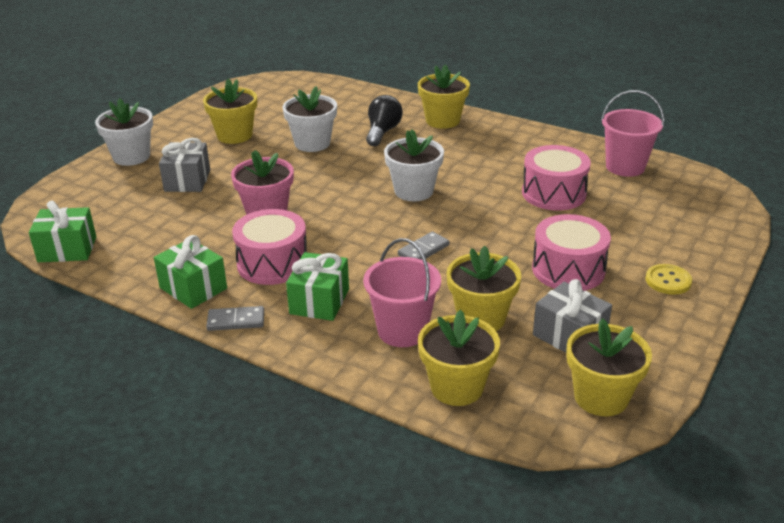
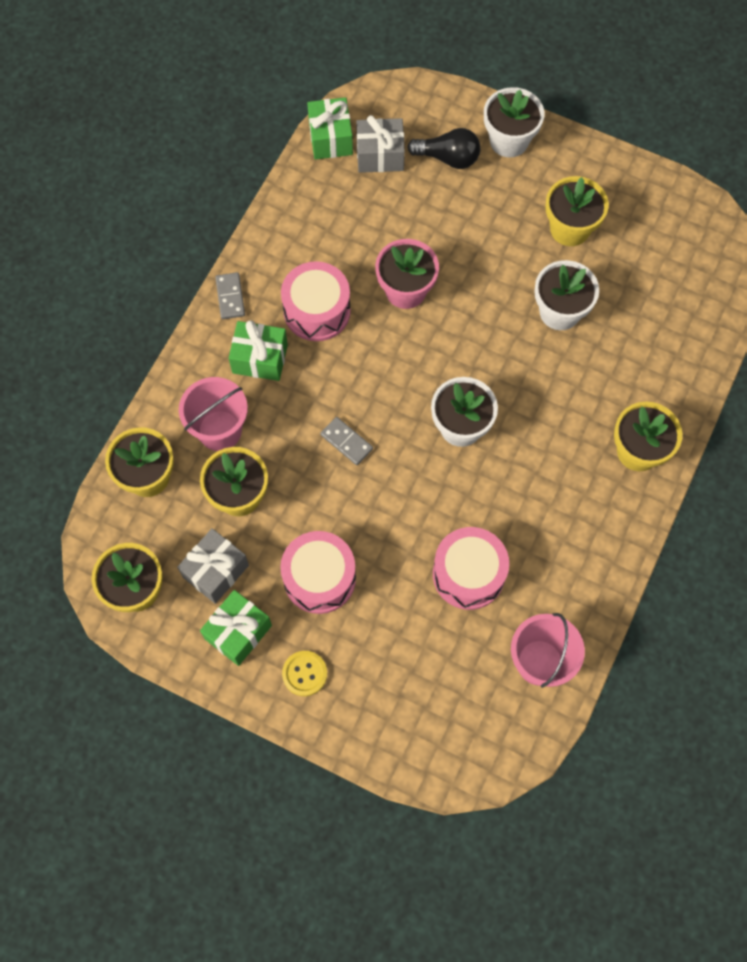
camera: 85 degrees right, 35 degrees up
green gift [154,235,227,309] -> green gift moved to [200,590,272,666]
grey gift [159,138,210,192] -> grey gift moved to [356,115,405,173]
black light bulb [366,95,403,146] -> black light bulb moved to [407,128,480,169]

